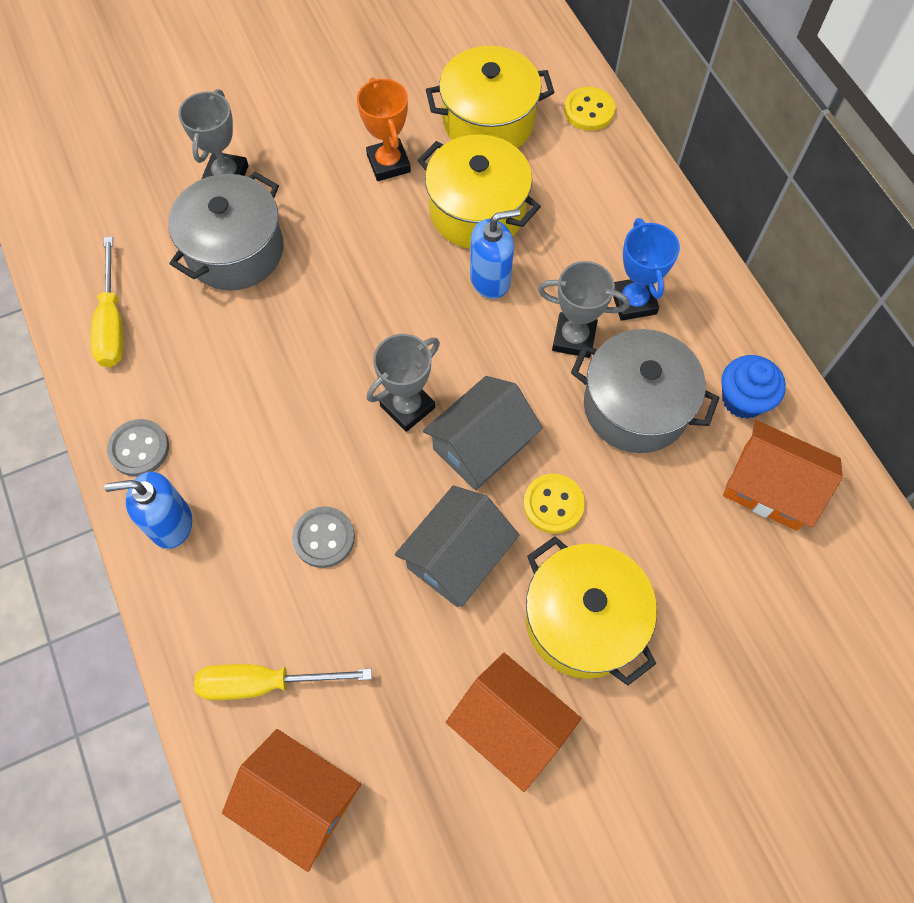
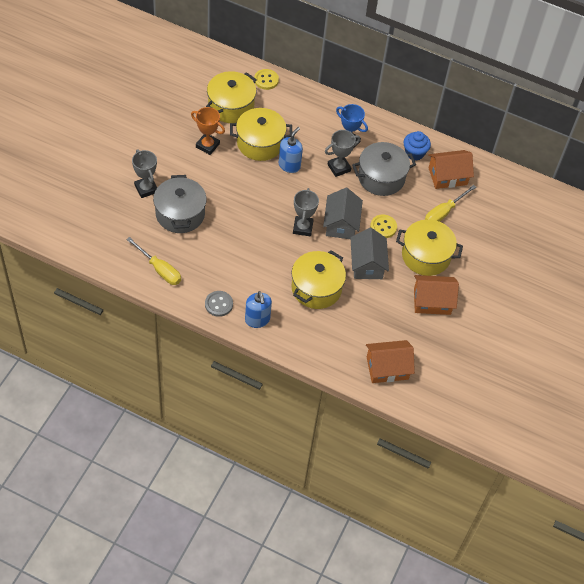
camera: 45 degrees left, 10 degrees down
blue soap dispenser [104,472,192,549] -> blue soap dispenser turned 60 degrees counterclockwise [245,291,272,328]
yellow screwdriver [194,664,372,700] -> yellow screwdriver moved to [425,185,476,222]
grey button [292,507,355,568] -> yellow pot [291,250,346,309]

